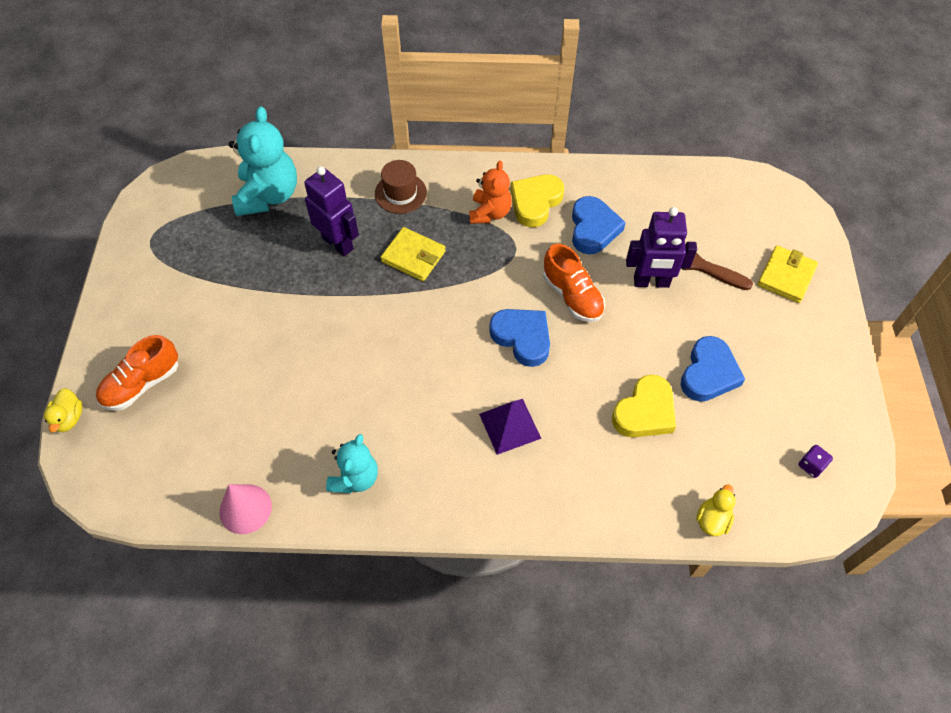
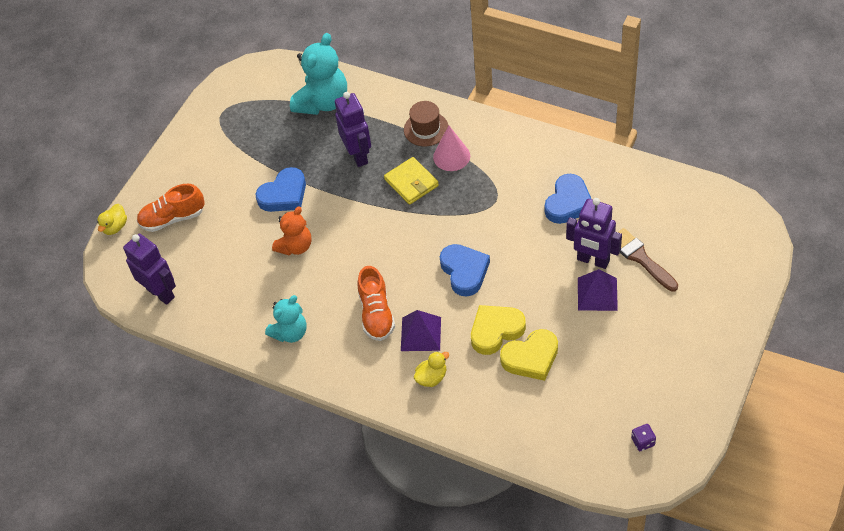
camera: 30 degrees right, 5 degrees down
pink cone [219,484,272,534] -> pink cone moved to [433,125,470,171]
orange teddy bear [469,161,512,224] -> orange teddy bear moved to [272,206,312,256]
yellow heart [511,174,564,227] -> yellow heart moved to [471,305,526,355]
orange shoe [543,244,605,322] -> orange shoe moved to [357,266,395,341]
blue heart [681,336,745,402] -> blue heart moved to [256,167,306,212]
yellow duck [696,484,736,536] -> yellow duck moved to [414,351,449,387]
yellow wallet [757,245,818,303] -> none
none -> purple robot [123,234,176,305]
none -> purple pyramid [578,269,618,311]

